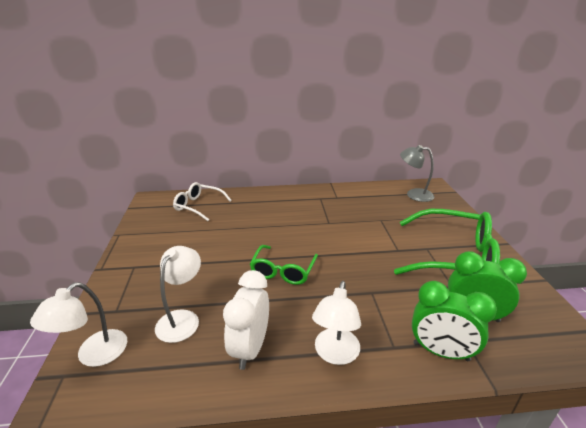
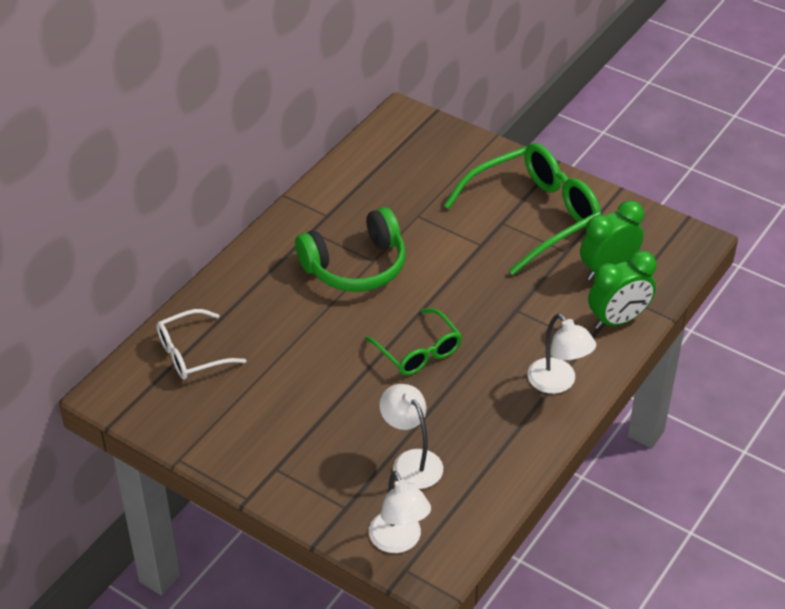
camera: 50 degrees left, 15 degrees up
white clock [223,270,269,370] -> none
grey lamp [400,145,434,202] -> none
none -> green headphones [295,207,406,292]

